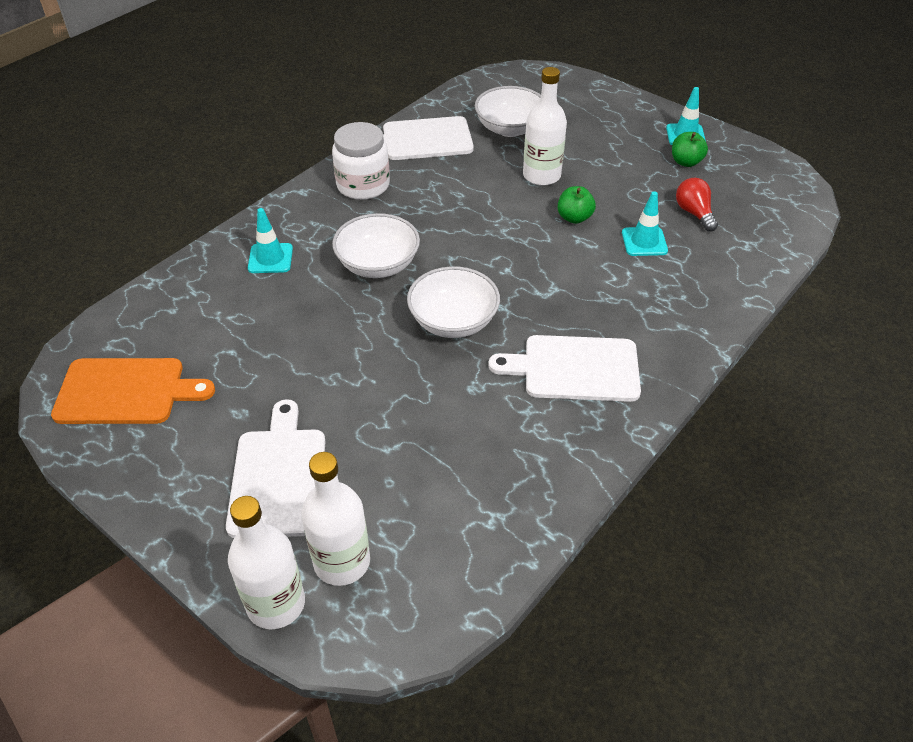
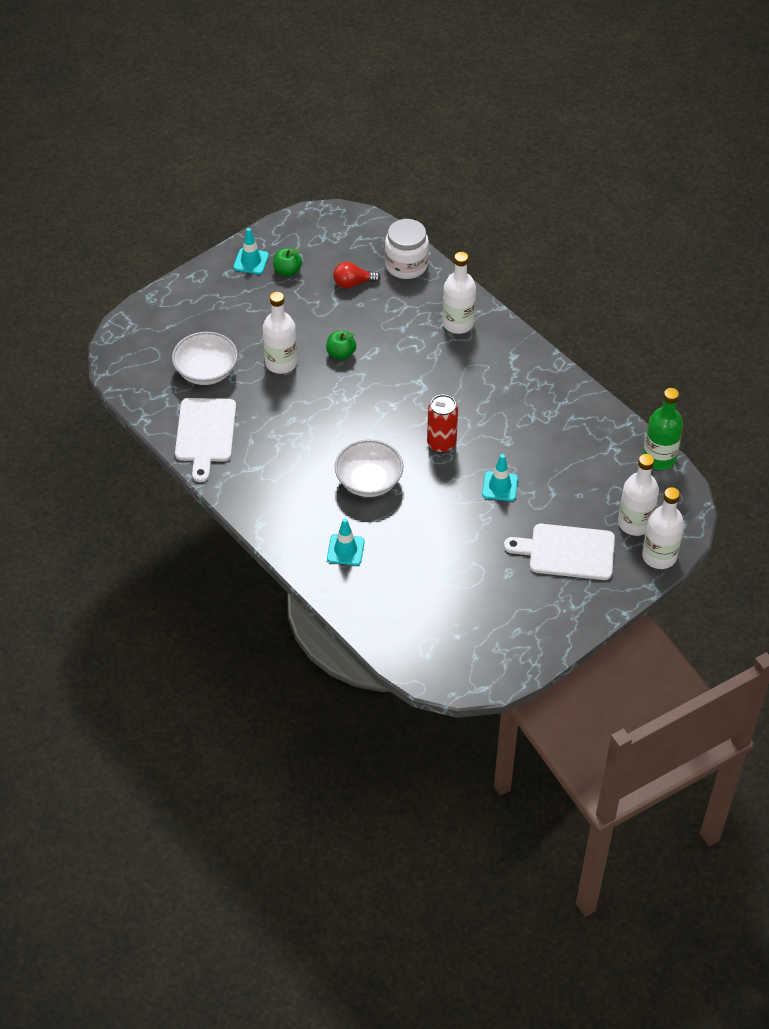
camera: 80 degrees left, 5 degrees up
orange cutting board [51,358,215,424] -> none
white jar [332,122,390,200] -> white jar moved to [385,219,429,279]
white bowl [407,266,500,338] -> red can [427,394,458,453]
white cutting board [488,335,641,402] -> none
turquoise traffic cone [622,191,668,256] -> turquoise traffic cone moved to [482,454,518,501]
none -> white bottle [442,252,476,334]
none -> green bottle [643,388,683,470]

